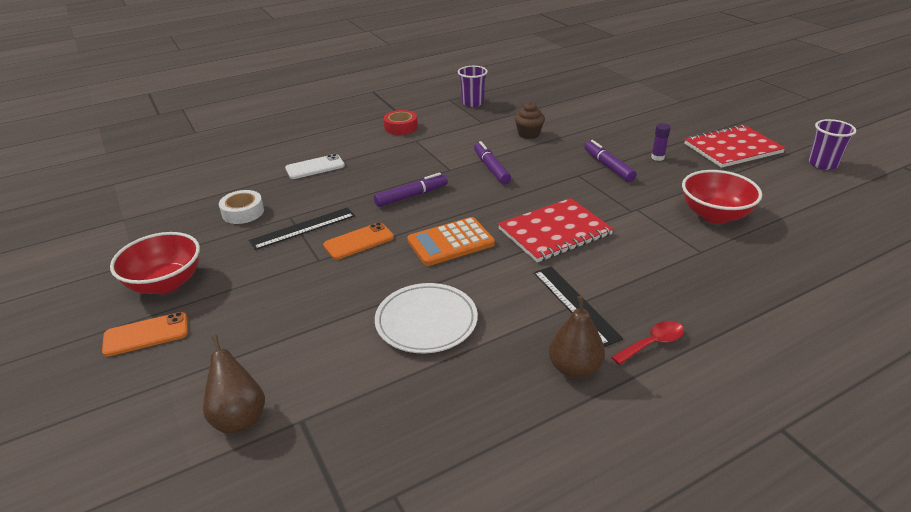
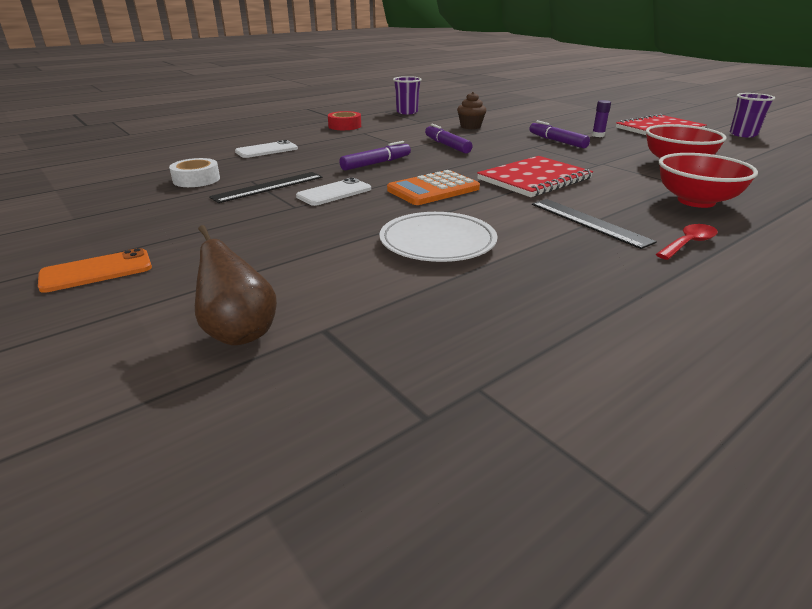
camera: 10 degrees left, 5 degrees down
red bowl [110,232,200,294] -> red bowl moved to [659,153,758,208]
orange phone [323,222,394,260] -> white phone [296,178,371,206]
brown pear [549,296,605,379] -> none

